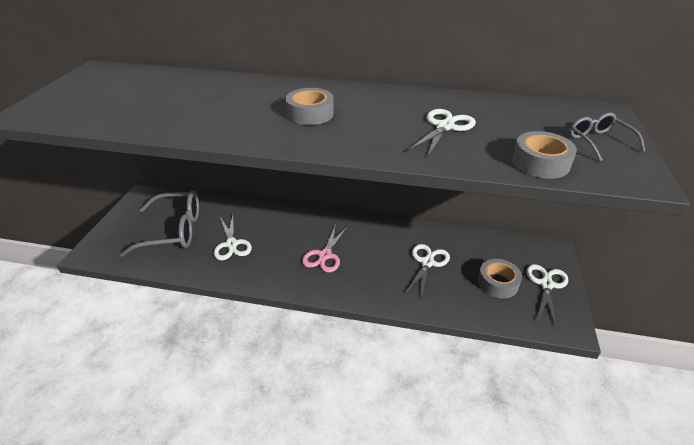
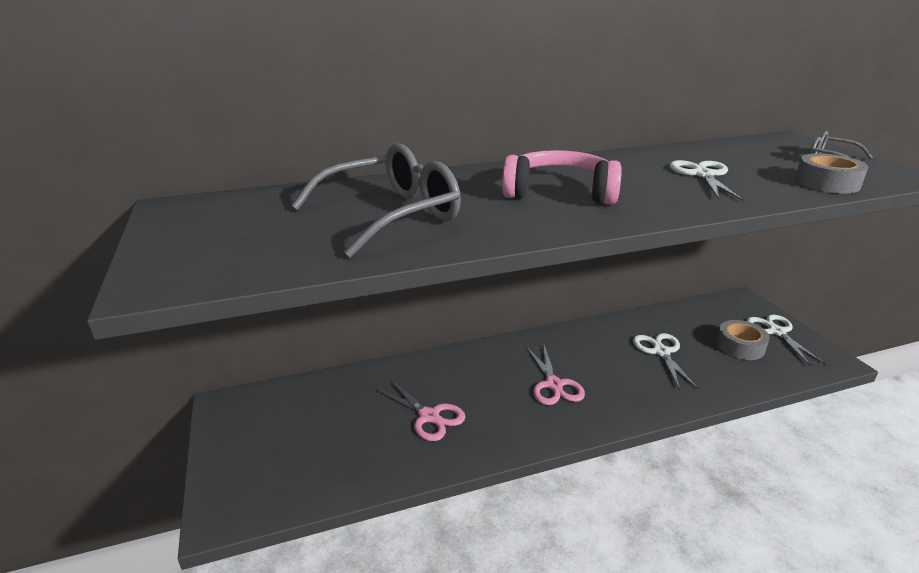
camera: 30 degrees left, 10 degrees down
grey glasses [120,190,199,257] -> grey glasses moved to [291,143,461,258]
white scissors [214,215,252,260] -> pink scissors [375,379,466,441]
grey tape [286,88,334,125] -> pink headphones [502,150,622,205]

